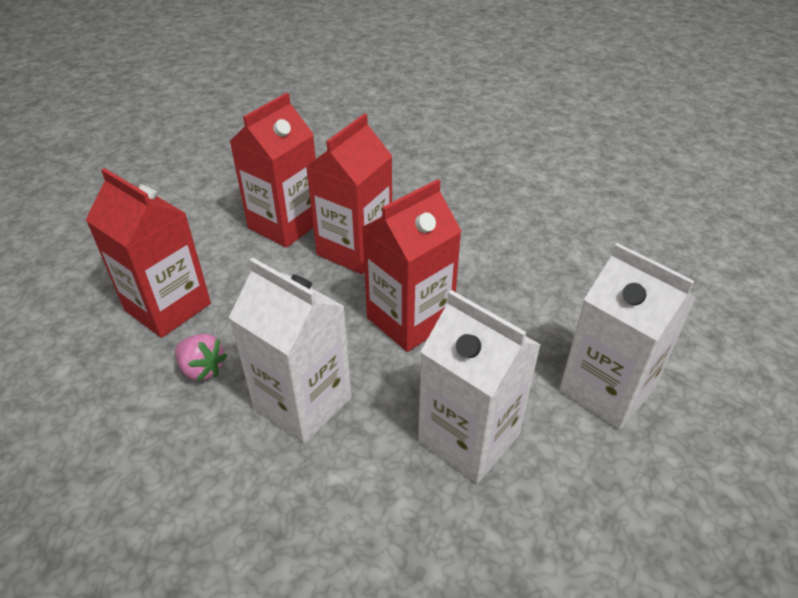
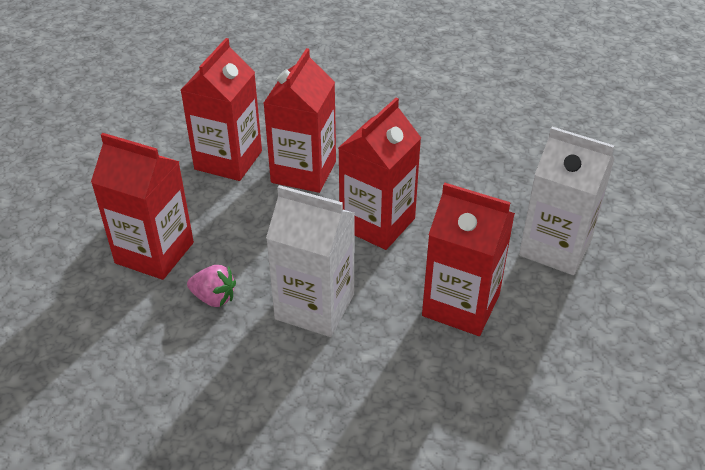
camera: 15 degrees left, 0 degrees up
white carton [418,290,541,484] -> red carton [422,183,515,336]

